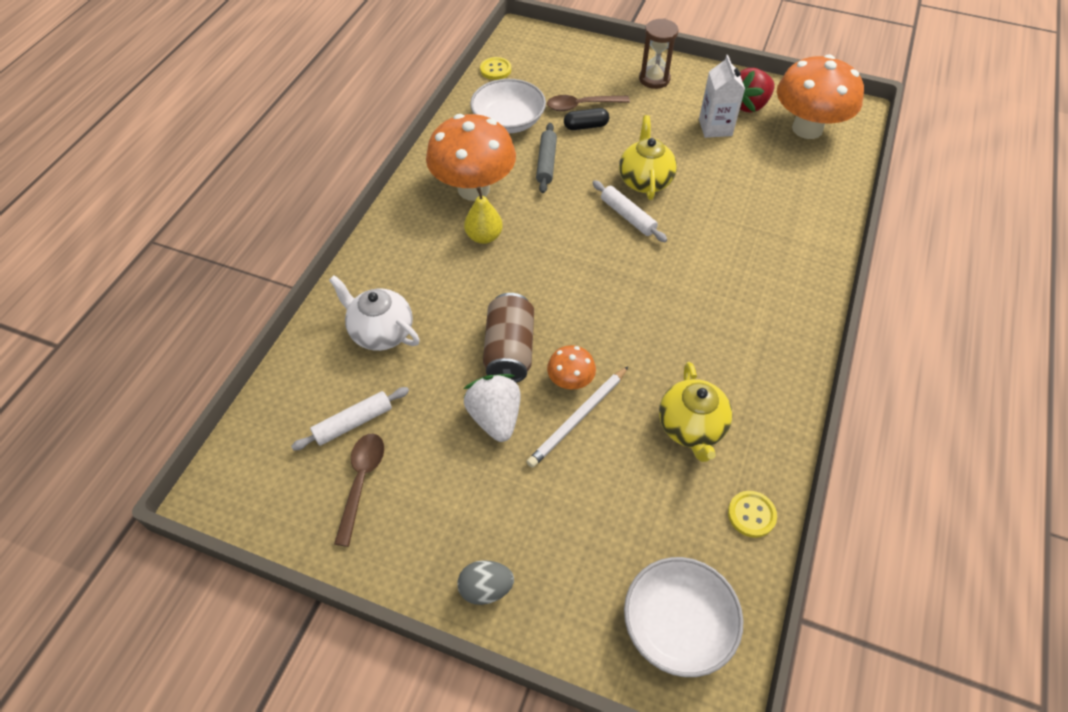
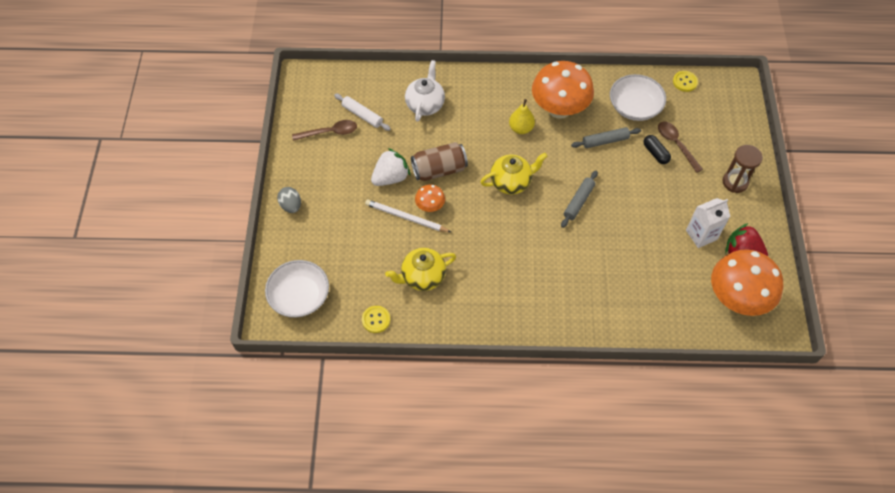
camera: 70 degrees right, 5 degrees up
white rolling pin [592,180,667,242] -> grey rolling pin [561,171,598,228]
yellow teapot [619,115,677,200] -> yellow teapot moved to [480,153,547,194]

